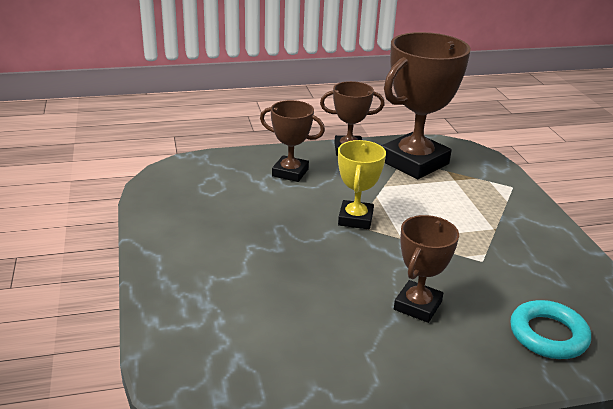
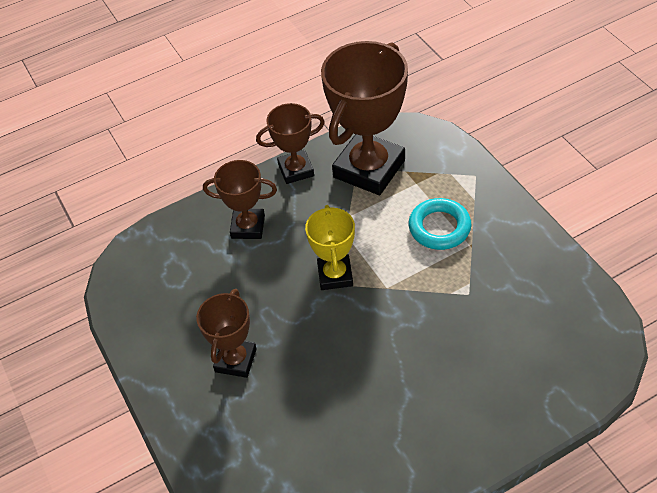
camera: 10 degrees left, 20 degrees up
brown trophy [394,215,459,323] -> brown trophy moved to [196,289,257,378]
turquoise ring [510,300,591,359] -> turquoise ring moved to [409,198,472,250]

